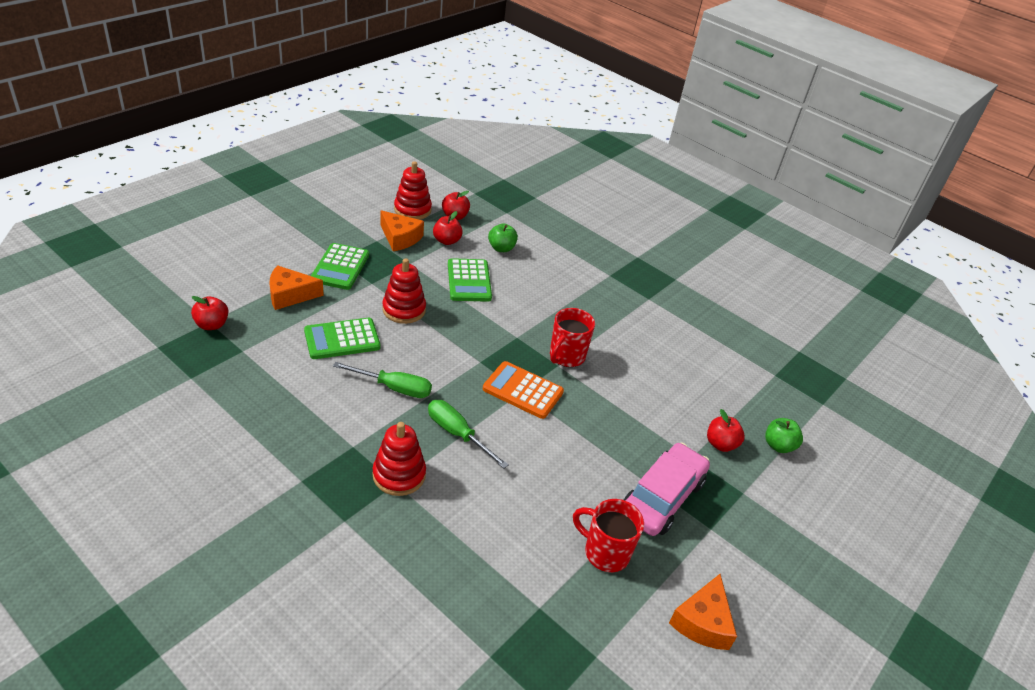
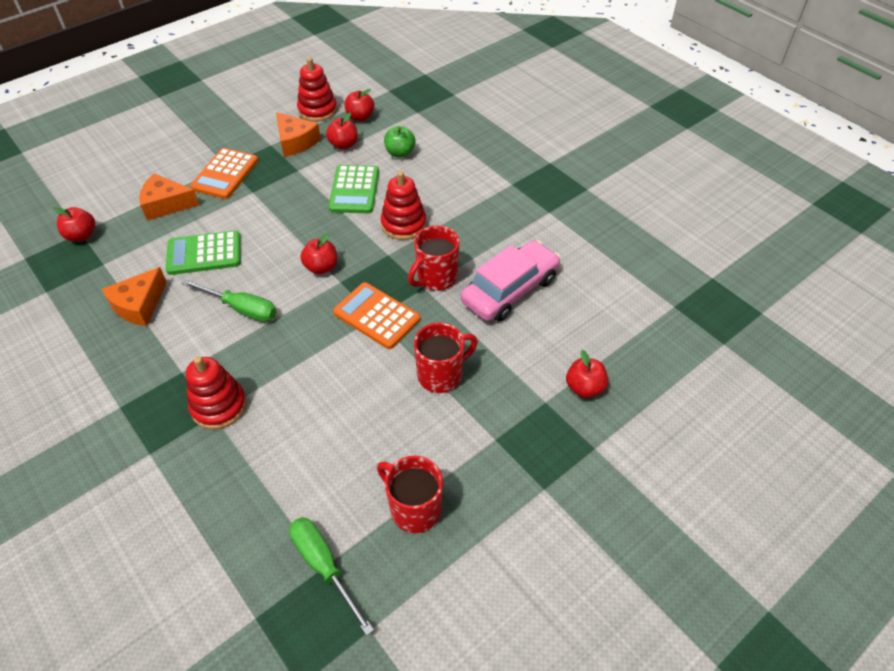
camera: 15 degrees right, 10 degrees up
green calculator [311,243,369,290] -> orange calculator [190,148,258,199]
red stacking toy [382,258,426,324] -> red stacking toy moved to [381,171,426,240]
green screwdriver [428,400,509,469] -> green screwdriver moved to [289,517,374,636]
pink car [623,443,710,536] -> pink car moved to [461,240,561,322]
orange cheese [669,574,737,650] -> orange cheese moved to [101,267,167,326]
green apple [765,418,803,453] -> none
none -> red apple [301,233,337,274]
none -> red mug [414,323,478,393]

